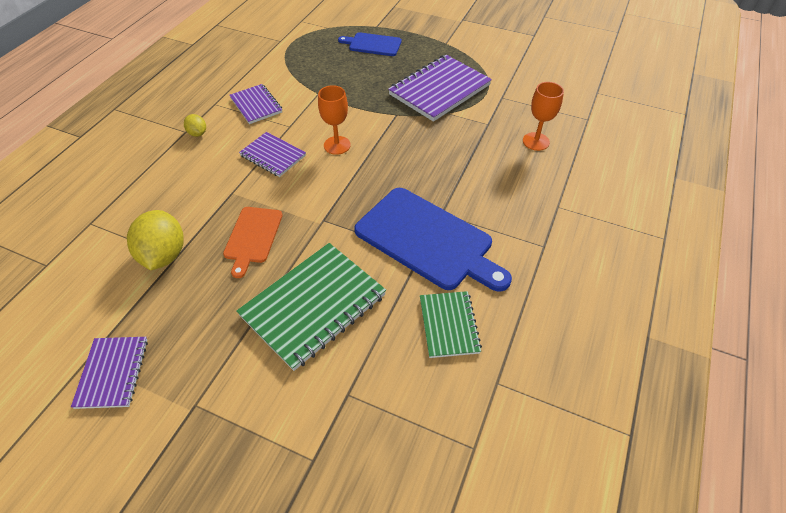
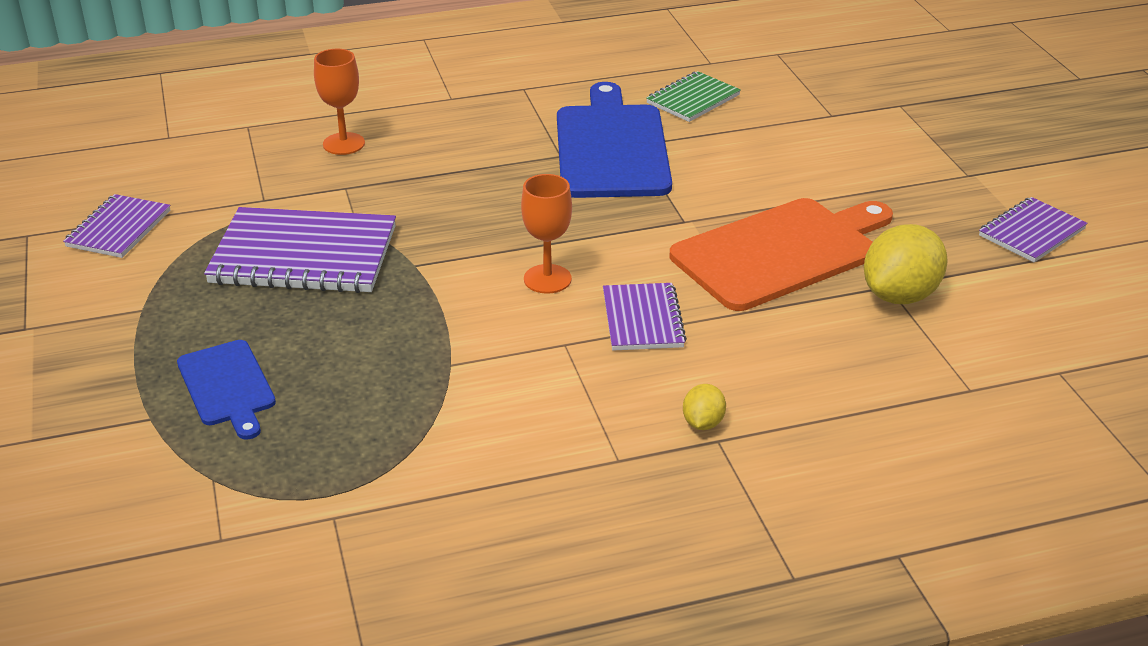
camera: 130 degrees left, 15 degrees down
orange cutting board [223,207,283,278] -> orange cutting board [670,198,893,311], size x1.82
purple notebook [229,84,282,124] -> purple notebook moved to [63,194,171,258]
green notebook [236,243,386,371] -> none

